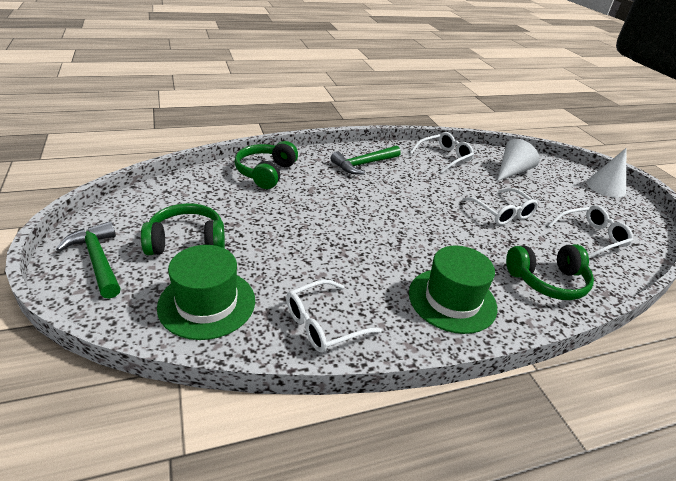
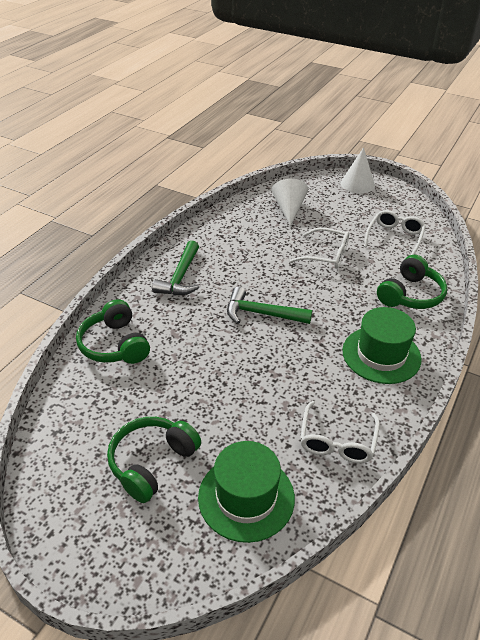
camera: 40 degrees left, 5 degrees up
green hammer [56,221,121,299] -> green hammer moved to [227,287,312,324]
white glasses [410,132,474,174] -> none

